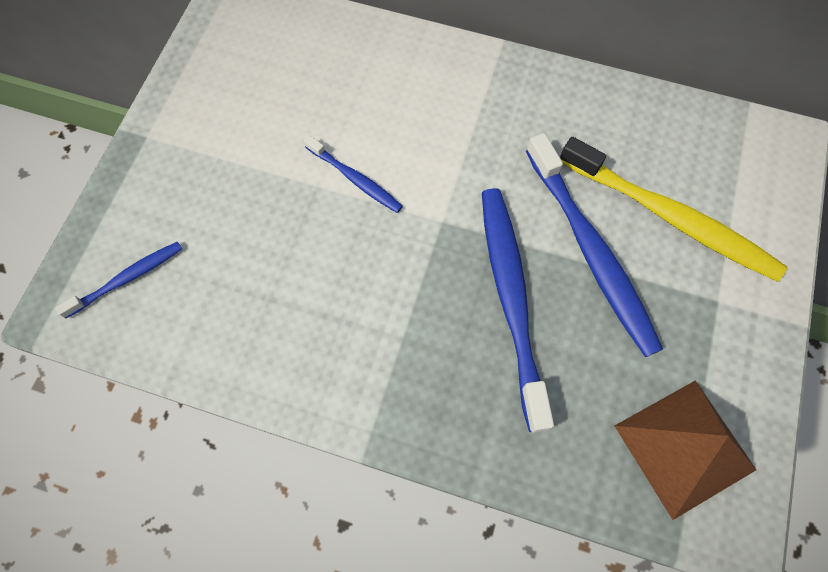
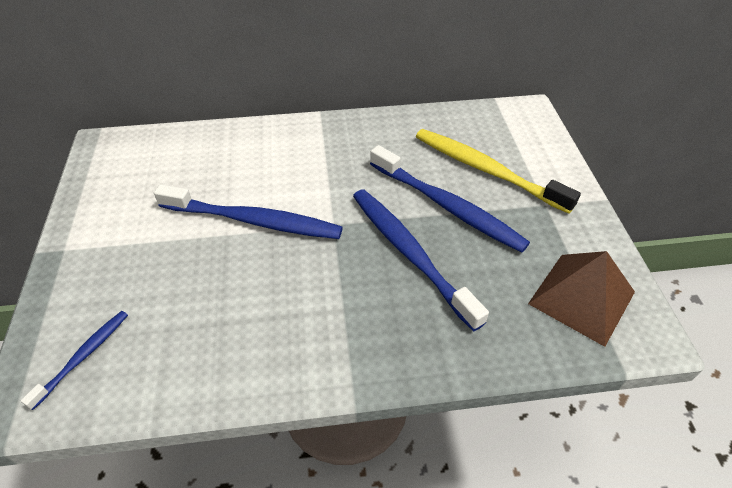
camera: 25 degrees left, 20 degrees down
blue toothbrush [304,135,403,213] -> blue toothbrush [154,184,343,239], size x1.93
yellow toothbrush [560,137,787,282] -> yellow toothbrush turned 150 degrees counterclockwise [416,129,581,214]

